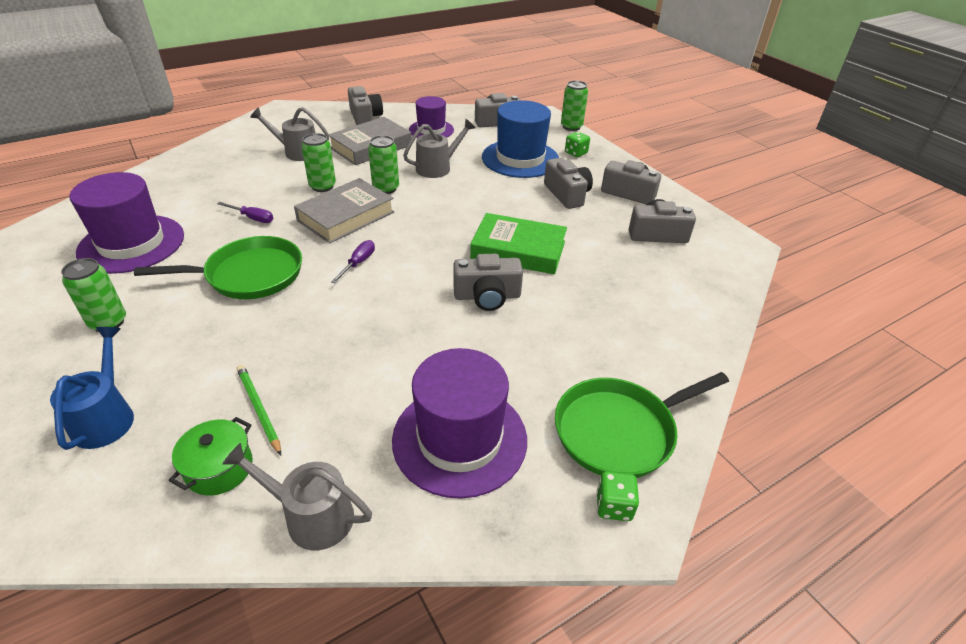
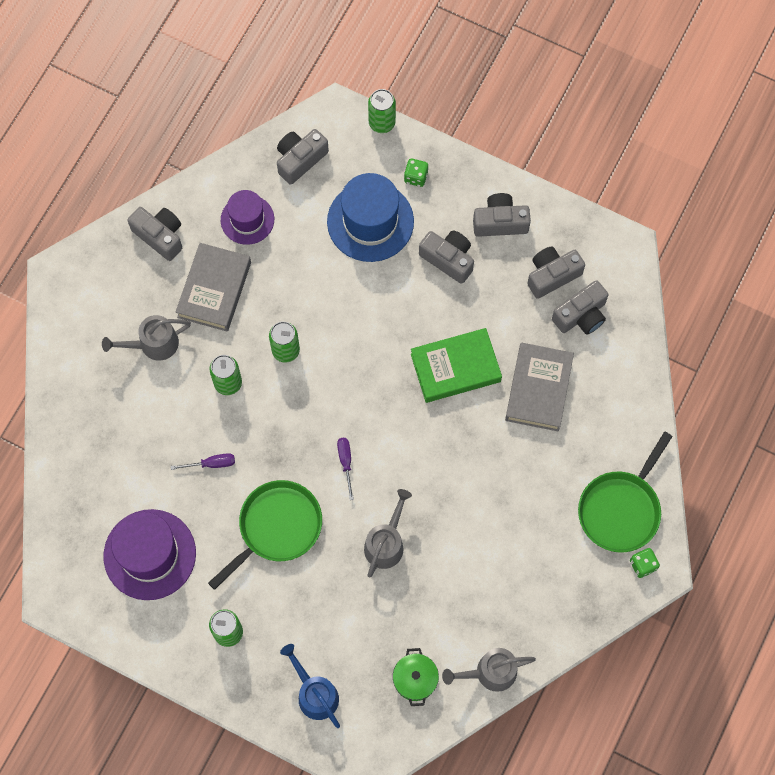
camera: 30 degrees left, 30 degrees up
green pencil [237,365,281,455] -> none
grey book [294,178,394,243] -> grey book moved to [505,343,574,431]
purple hat [392,348,527,499] -> none
grey watering can [403,119,475,178] -> grey watering can moved to [364,489,412,577]
grey camera [453,254,523,311] -> grey camera moved to [552,280,609,335]

